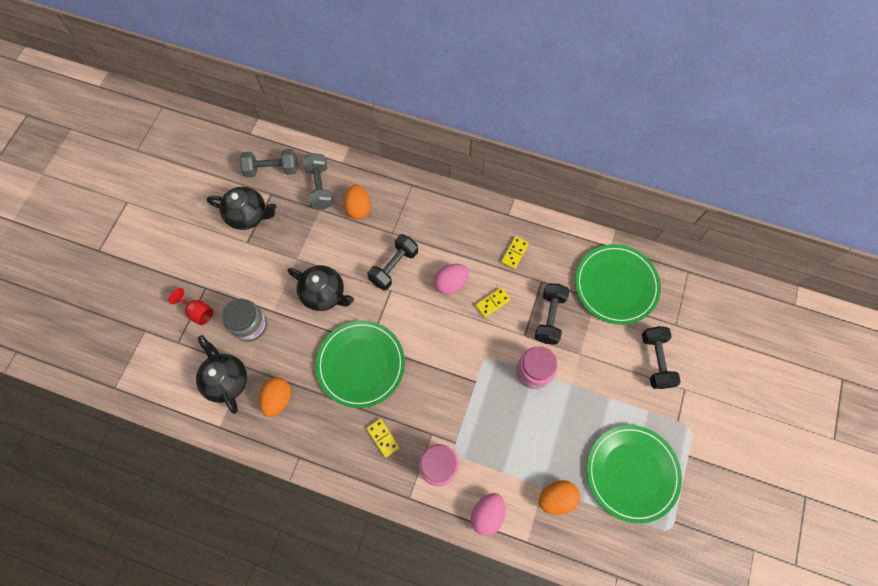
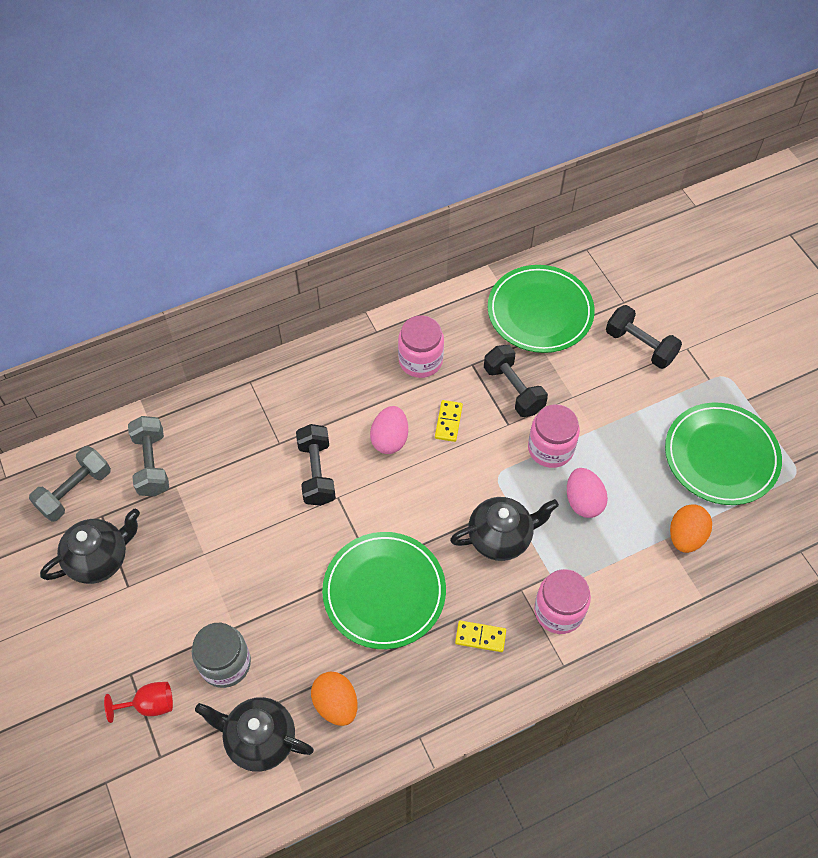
camera: 45 degrees left, 10 degrees down
black teapot [288,265,354,311] -> black teapot moved to [450,497,559,561]
grey dumbbell [303,153,333,210] -> grey dumbbell turned 45 degrees clockwise [128,416,169,496]
orange egg [343,185,371,220] -> none
pink egg [471,493,505,536] -> pink egg moved to [567,468,608,518]
yellow domino [501,236,529,269] -> pink jar [398,315,444,378]

